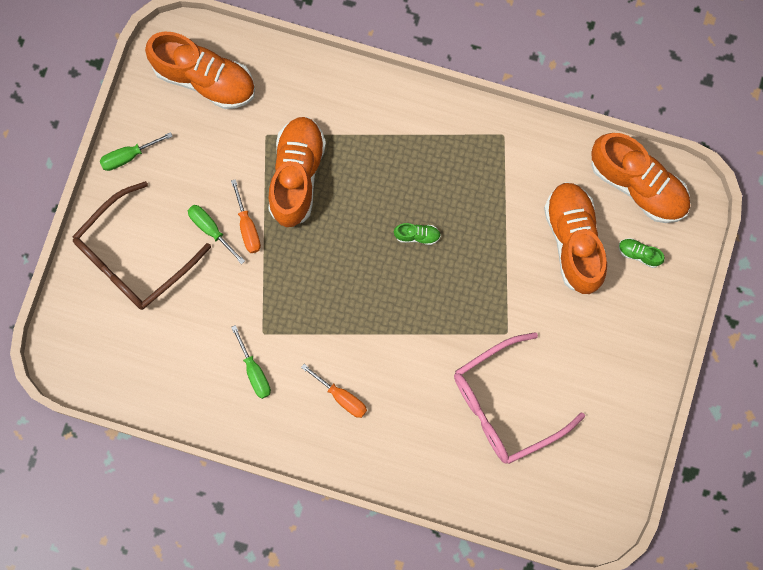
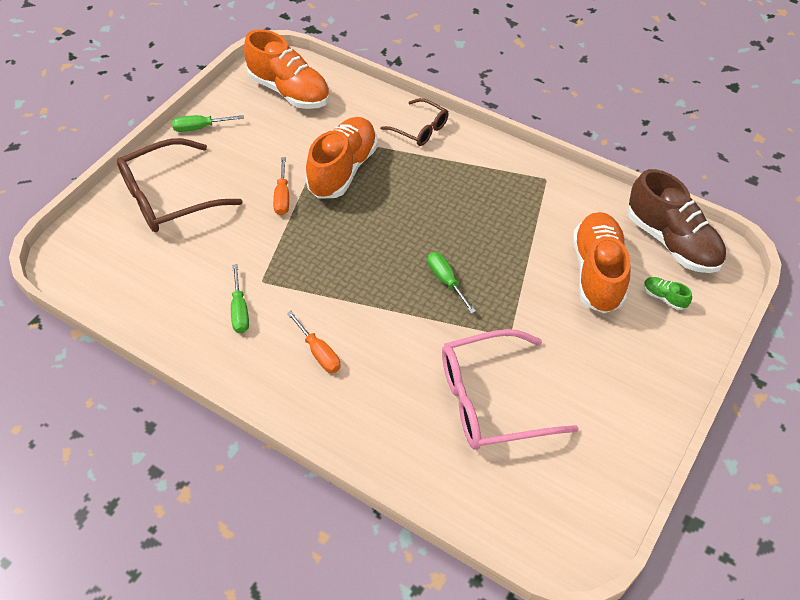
camera: 15 degrees right, 25 degrees down
green screwdriver [188,205,245,264] -> green screwdriver moved to [428,252,476,314]
green shoe [394,223,441,245] -> none
orange shoe [591,133,690,223] -> brown shoe [628,169,726,273]
none -> brown glasses [380,98,449,146]

